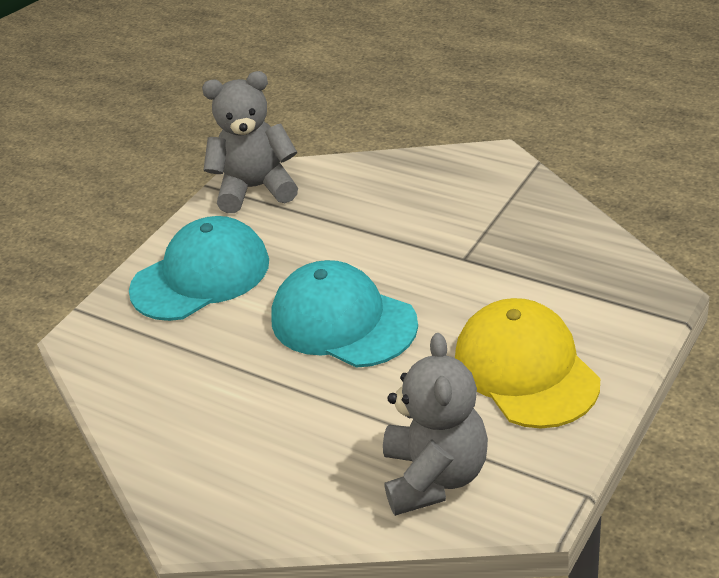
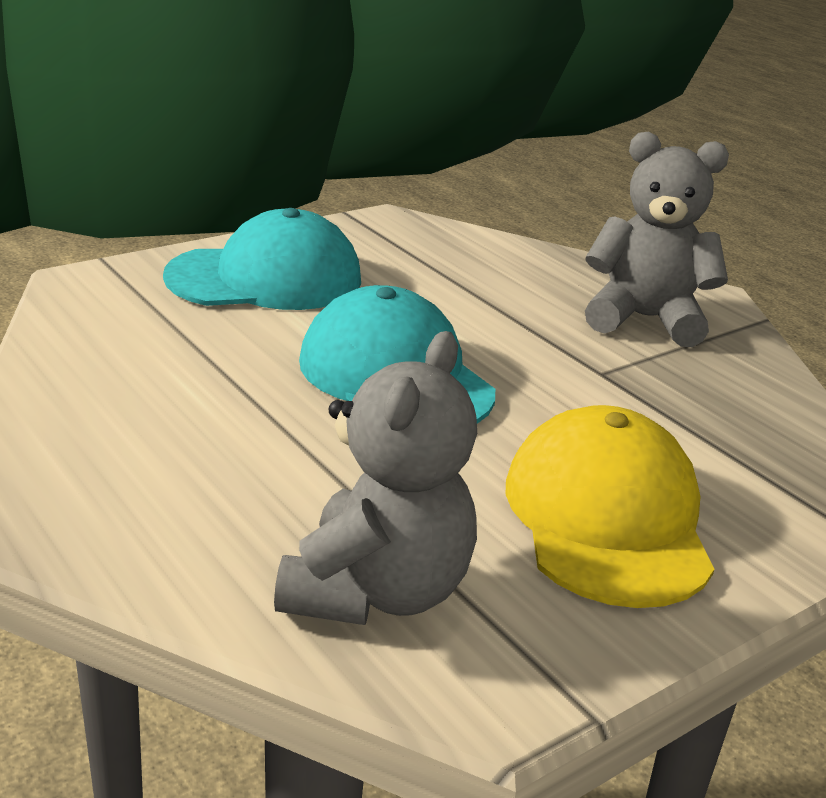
camera: 15 degrees right, 10 degrees down
grey teddy bear [202,71,298,213] -> grey teddy bear moved to [585,132,729,347]

